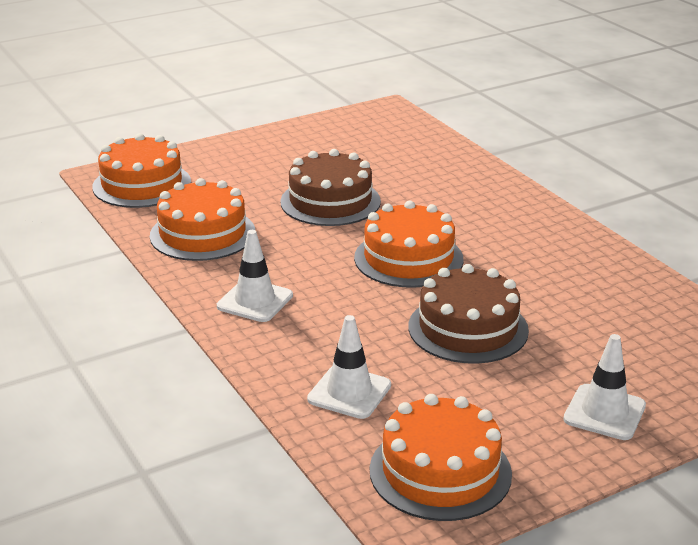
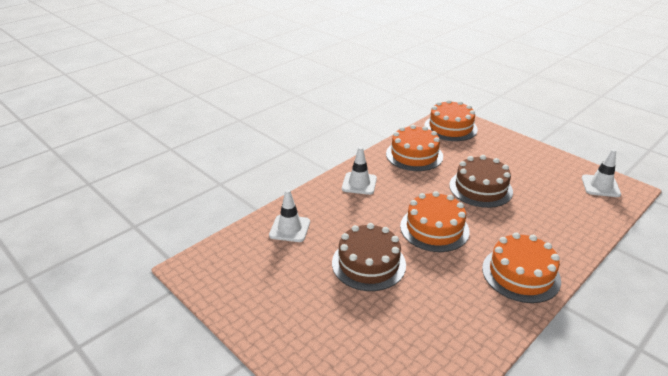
camera: 75 degrees right, 5 degrees up
orange cake [370,394,512,521] -> orange cake moved to [482,232,561,303]
white traffic cone [563,334,646,440] -> white traffic cone moved to [582,149,621,197]

